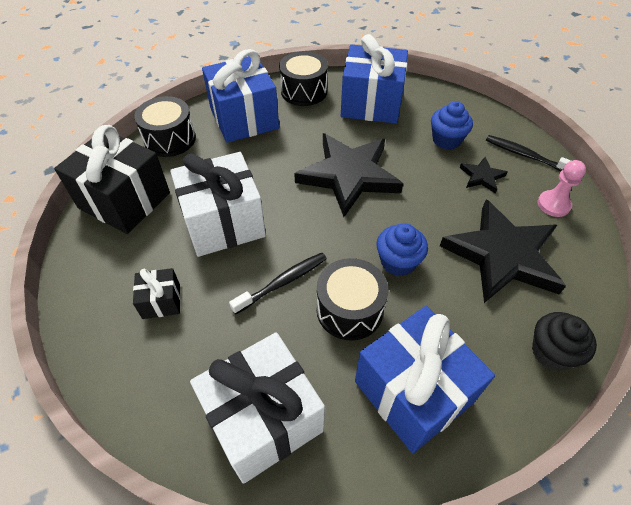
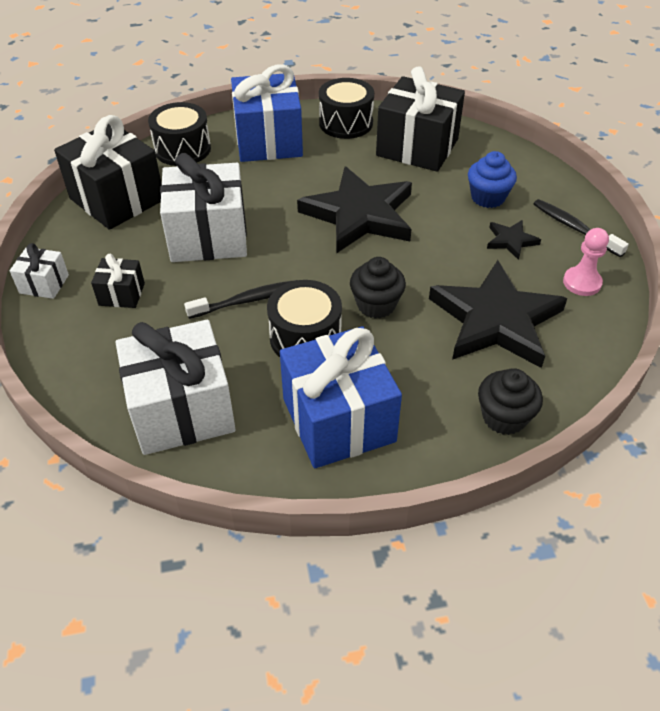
camera: 15 degrees right, 5 degrees down
blue gift [341,34,408,123] -> black gift [376,66,465,172]
blue cupcake [377,223,428,276] -> black cupcake [350,257,406,319]
none -> white gift [10,243,69,299]

